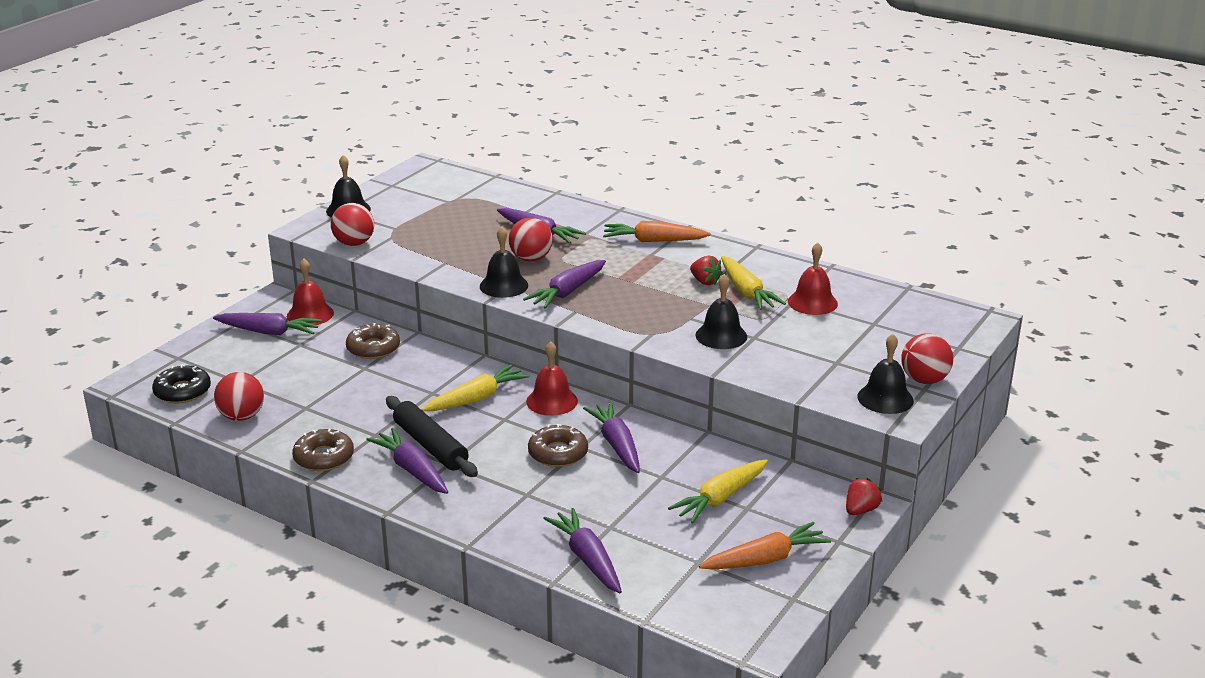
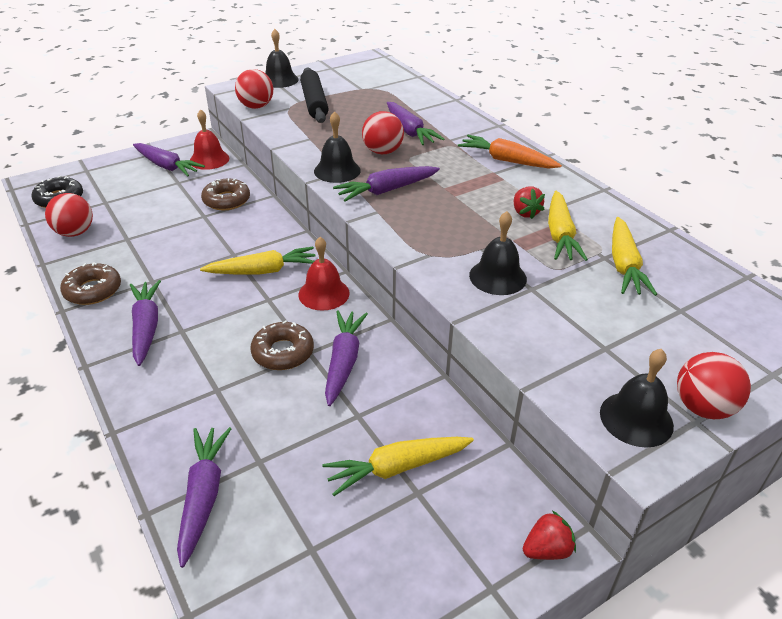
camera: 25 degrees right, 10 degrees up
black rolling pin [386,396,478,477] -> black rolling pin moved to [300,67,329,123]
orange carrot [699,522,831,569] -> none
red bell [788,242,838,315] -> yellow carrot [612,217,657,296]

